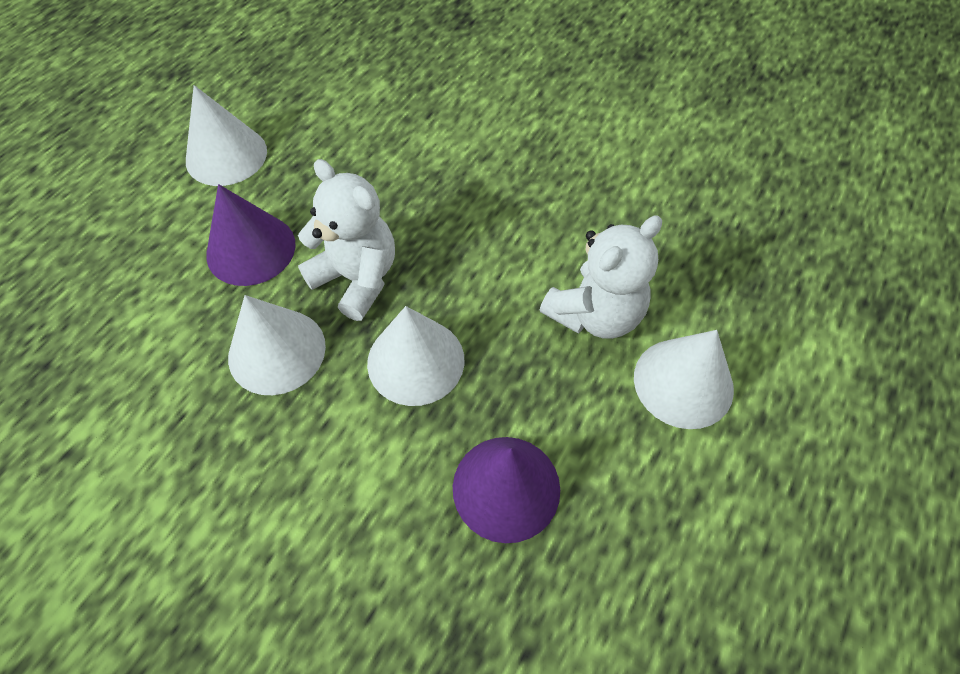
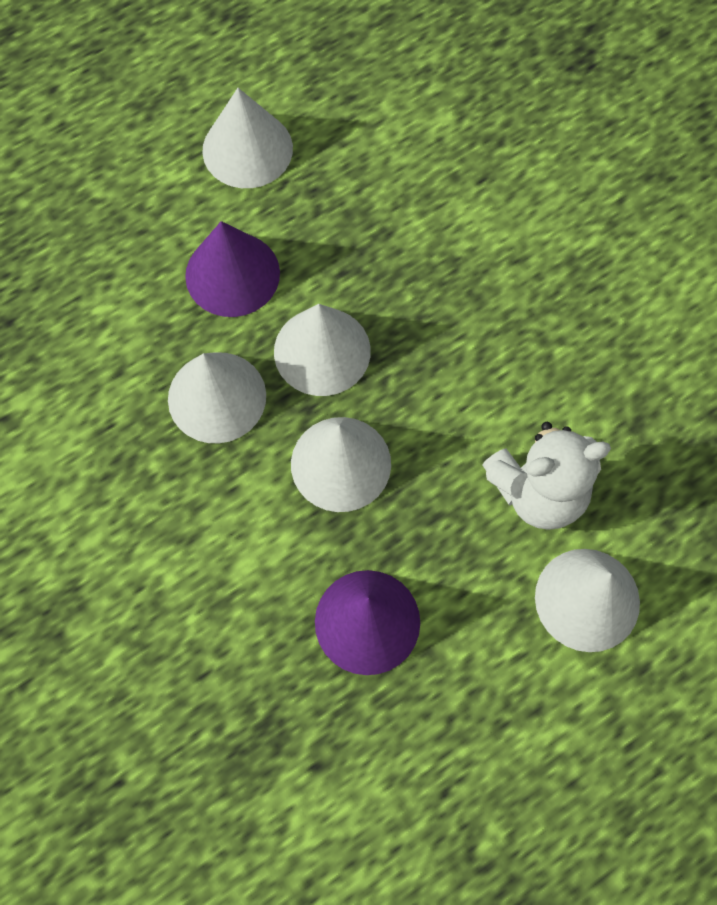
camera: 25 degrees right, 10 degrees up
white teddy bear [298,159,395,321] -> white cone [274,304,371,396]

